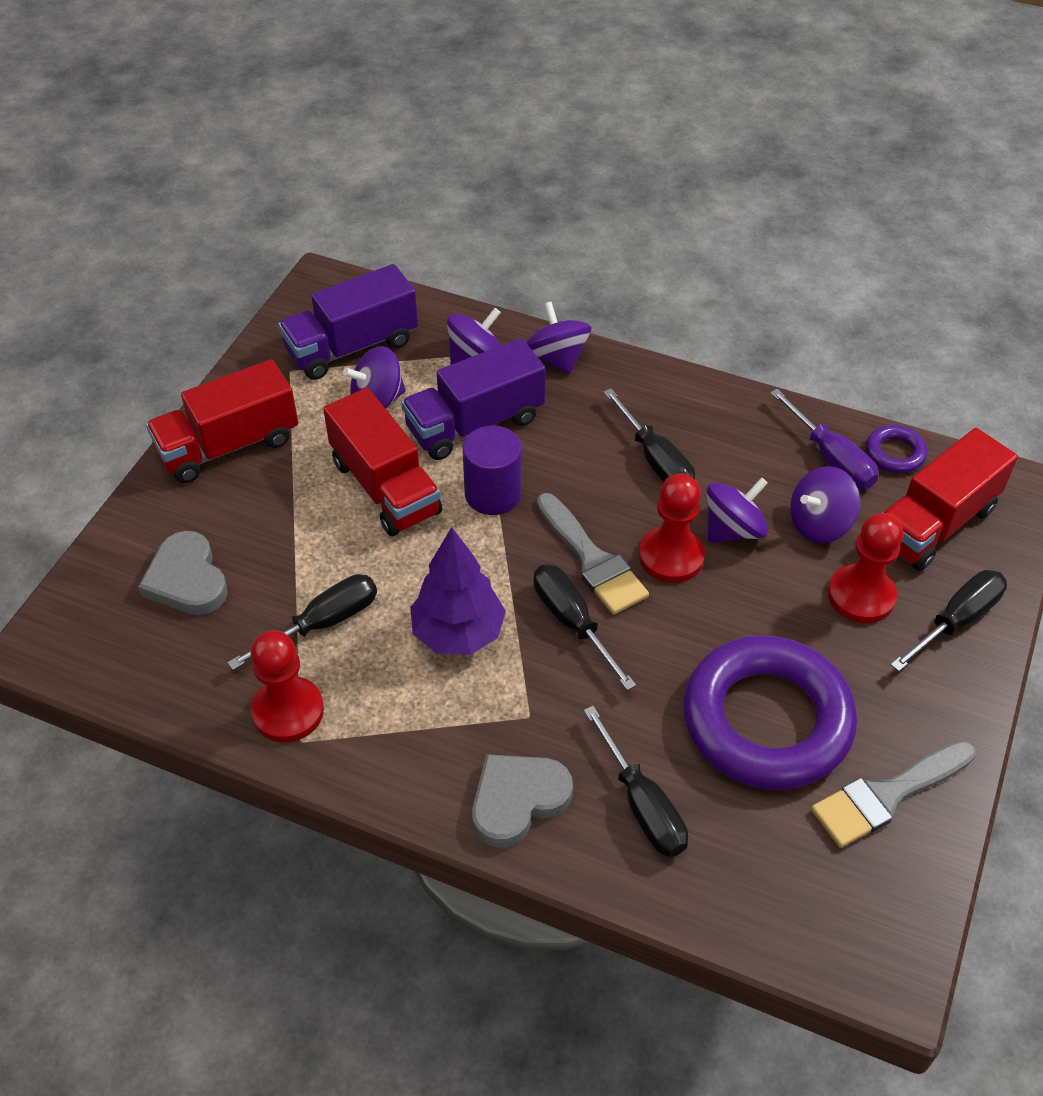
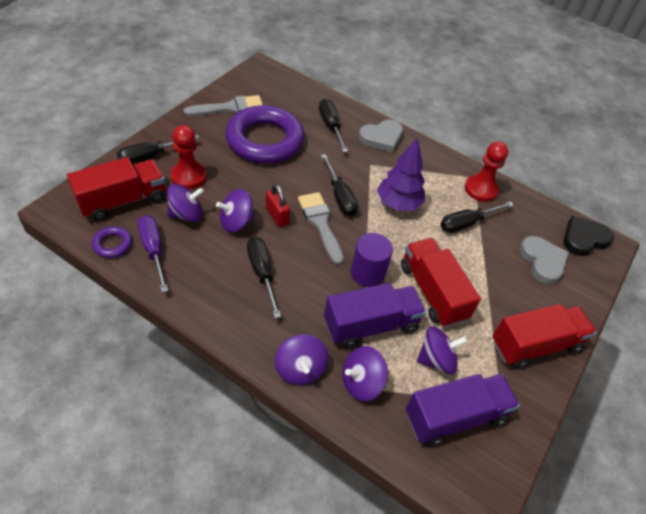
camera: 175 degrees left, 0 degrees up
red pawn [639,473,705,583] -> red padlock [266,184,290,227]
none -> black heart [563,216,614,256]

